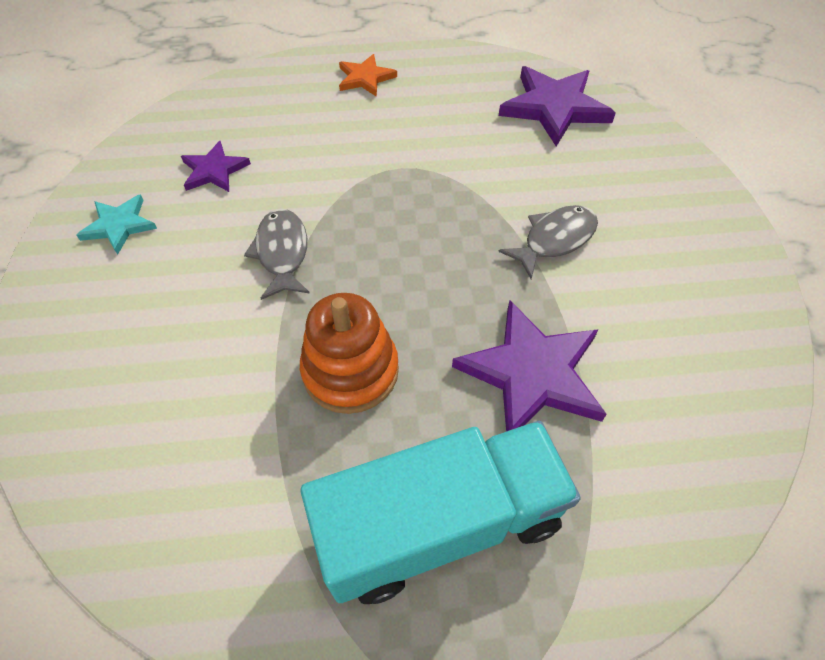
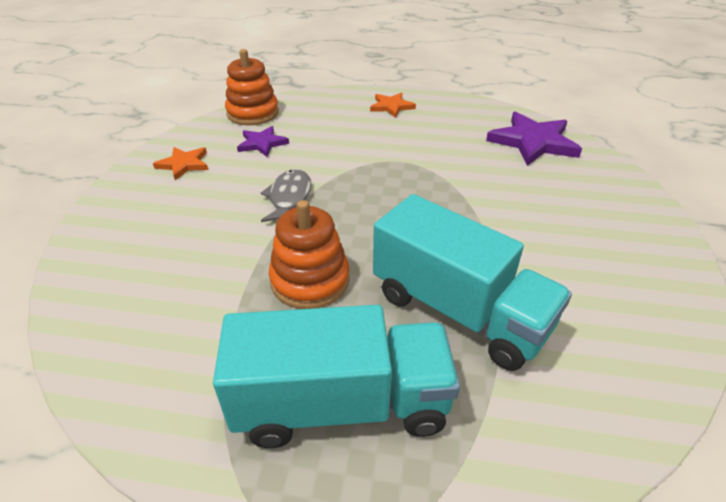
camera: 15 degrees right, 15 degrees down
turquoise star [77,194,157,255] -> orange star [153,147,208,180]
purple star [452,300,607,431] -> turquoise truck [373,194,572,371]
grey fish [498,205,598,279] -> none
none -> orange stacking toy [225,49,279,125]

